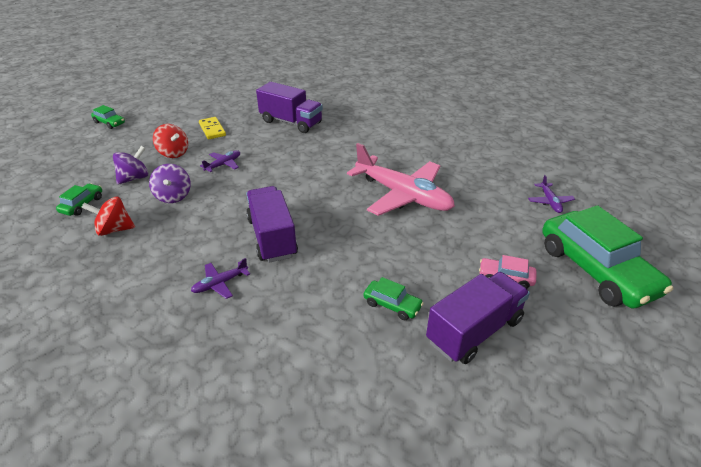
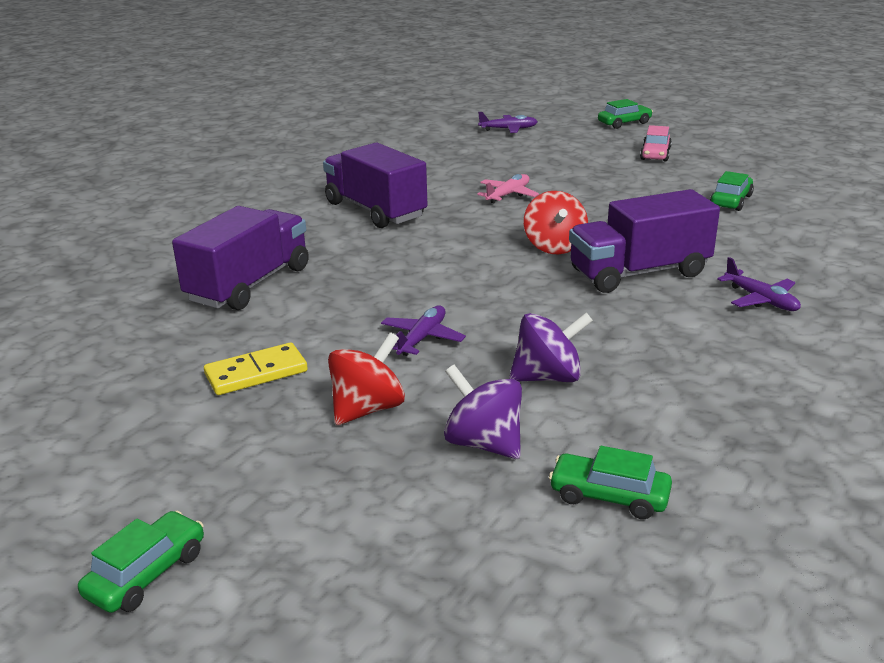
camera: 90 degrees left, 10 degrees down
red spinning top [81,197,135,236] -> red spinning top moved to [524,191,588,254]
purple plane [200,150,240,172] -> purple plane turned 75 degrees clockwise [381,306,466,356]
pink plane [347,143,455,216] -> pink plane [477,174,539,203], size x0.42
purple truck [426,272,530,364] -> purple truck moved to [323,143,427,228]
green car [542,205,673,309] -> green car [598,99,653,129], size x0.43

